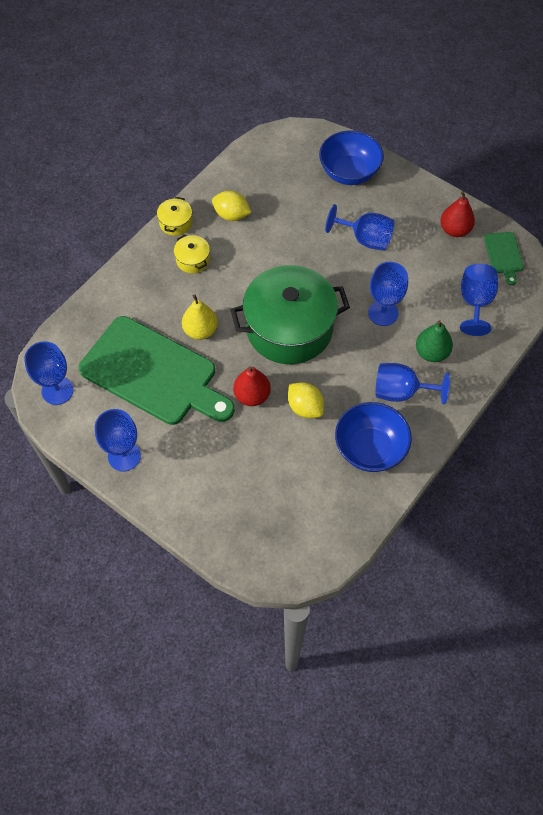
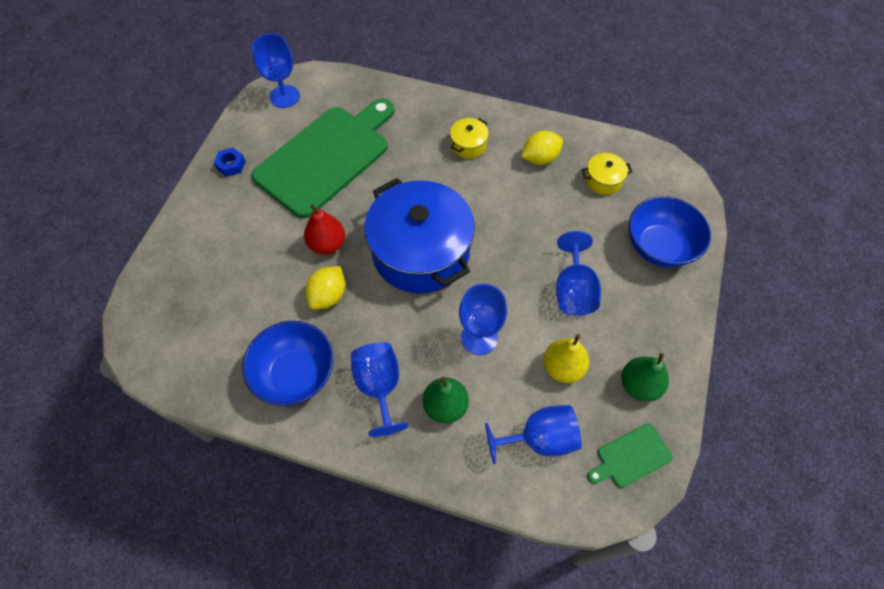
camera: 70 degrees right, 0 degrees up
green cutting board [78,316,234,425] -> green cutting board turned 150 degrees counterclockwise [251,98,395,218]
blue goblet [95,409,141,471] -> blue nut [214,148,246,177]
yellow pot [157,197,192,236] -> yellow pot moved to [582,153,632,195]
yellow pear [182,294,218,340] -> yellow pear moved to [543,334,589,383]
yellow lemon [212,191,251,221] -> yellow lemon turned 60 degrees clockwise [521,131,563,165]
green pot [230,265,350,364] -> blue pot [364,178,475,294]
red pear [440,191,475,237] -> green pear [622,353,669,402]

